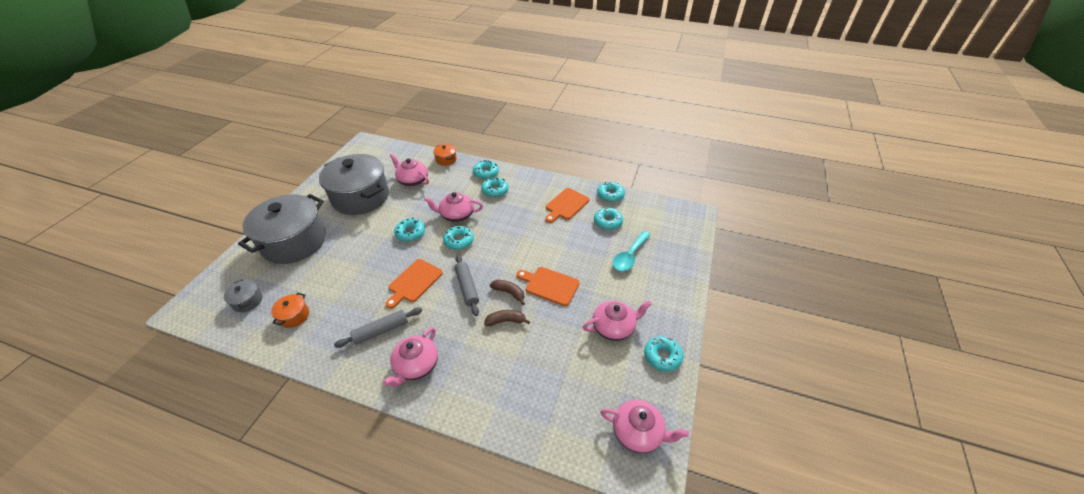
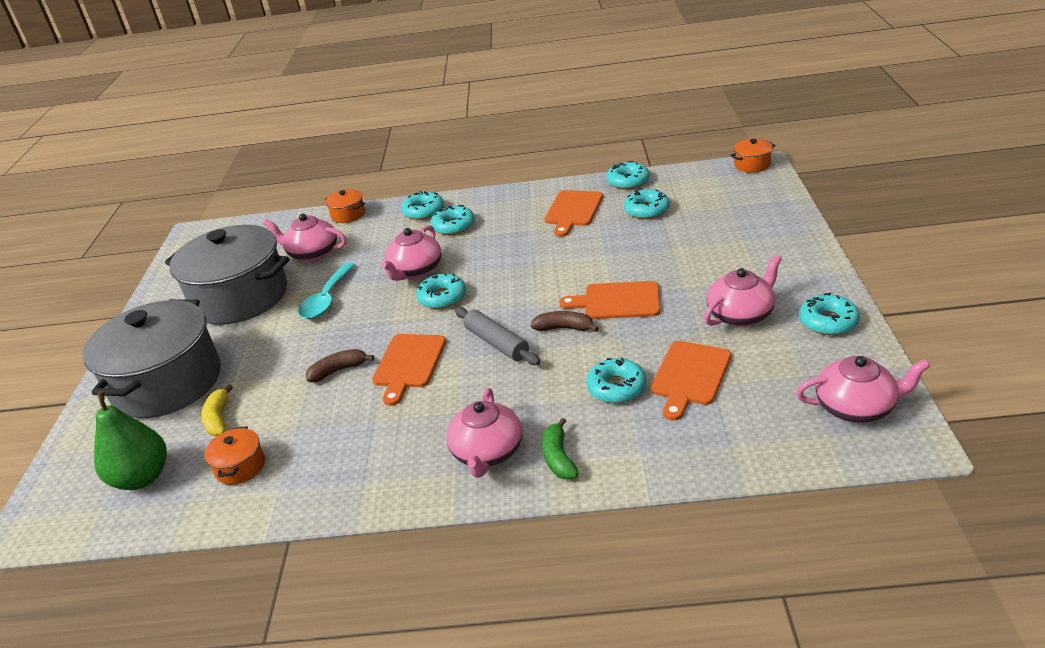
camera: 15 degrees left, 10 degrees down
grey pot [224,279,263,312] -> green pear [94,391,167,490]
grey rolling pin [334,307,422,348] -> none
turquoise donut [394,218,425,242] -> turquoise donut moved to [586,357,646,403]
pink teapot [424,192,483,222] -> pink teapot turned 45 degrees counterclockwise [381,225,442,281]
brown banana [484,310,530,326] -> brown banana moved to [306,349,374,382]
turquoise spoon [613,231,650,271] -> turquoise spoon moved to [298,262,356,319]
none -> yellow banana [201,384,233,436]
none -> green banana [542,418,578,480]
none -> orange cutting board [651,341,731,421]
none -> orange pot [730,139,775,173]

